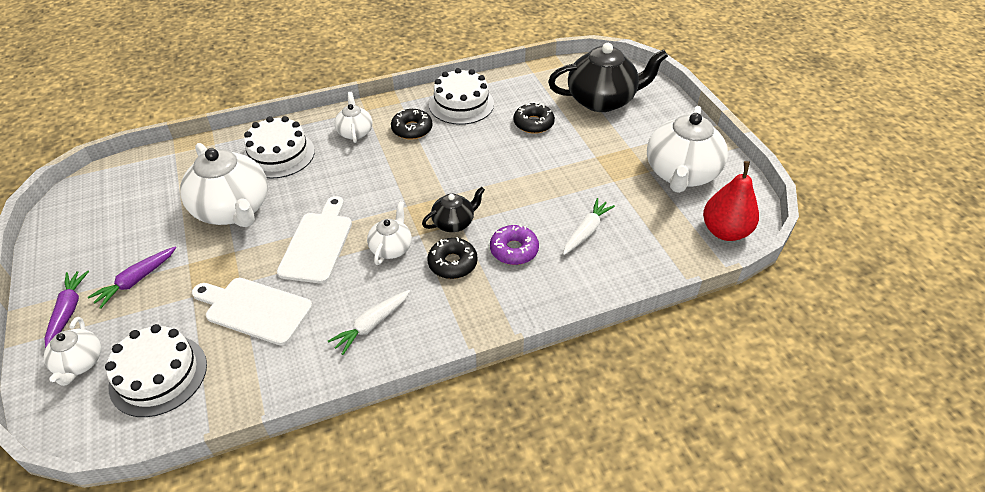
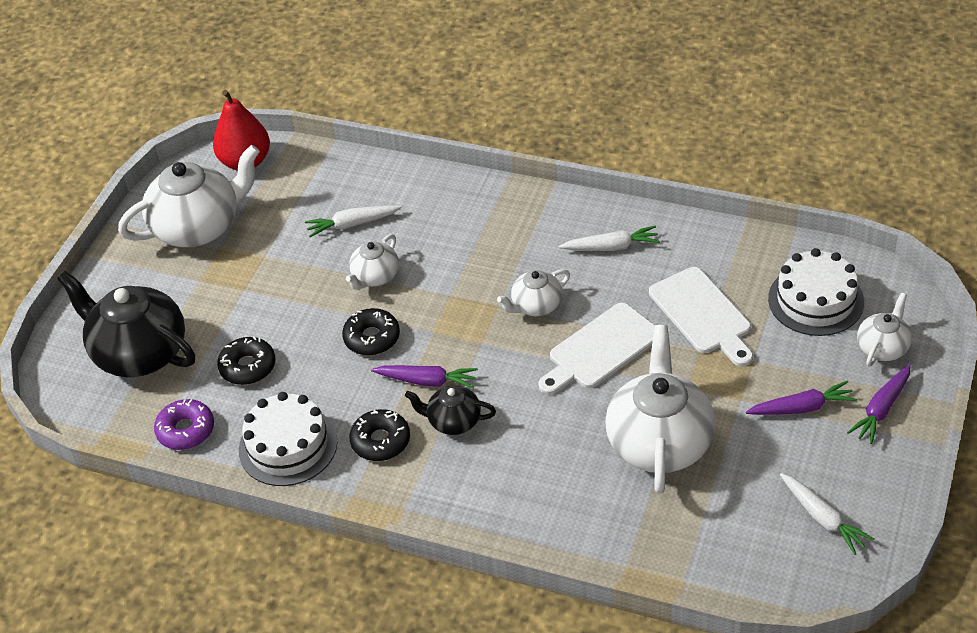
camera: 135 degrees left, 0 degrees up
white cake [243,116,315,179] -> none
white teapot [334,92,372,143] -> white teapot moved to [346,234,399,290]
black teapot [422,187,485,232] -> black teapot moved to [405,385,496,435]
black donut [427,237,478,279] -> black donut moved to [342,308,400,355]
purple donut [490,225,539,265] -> purple donut moved to [154,399,214,450]
none -> purple carrot [371,365,478,389]
none -> white carrot [780,473,874,555]

